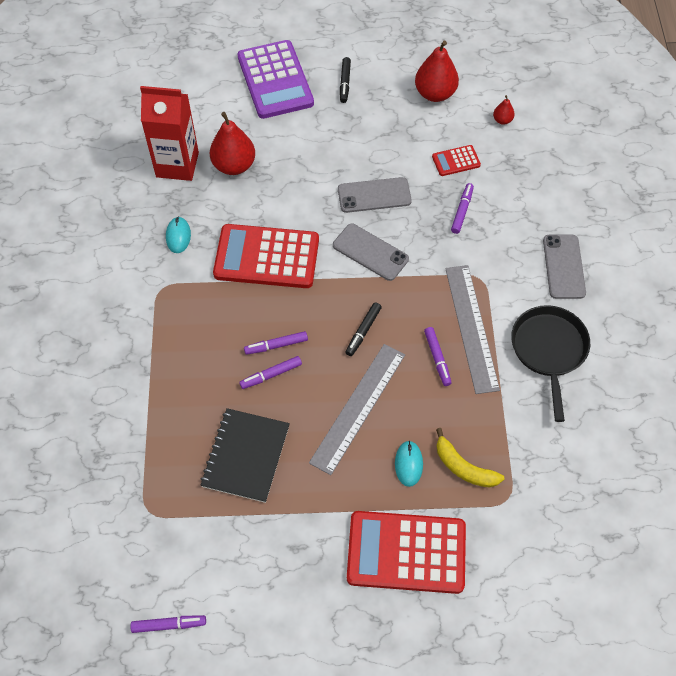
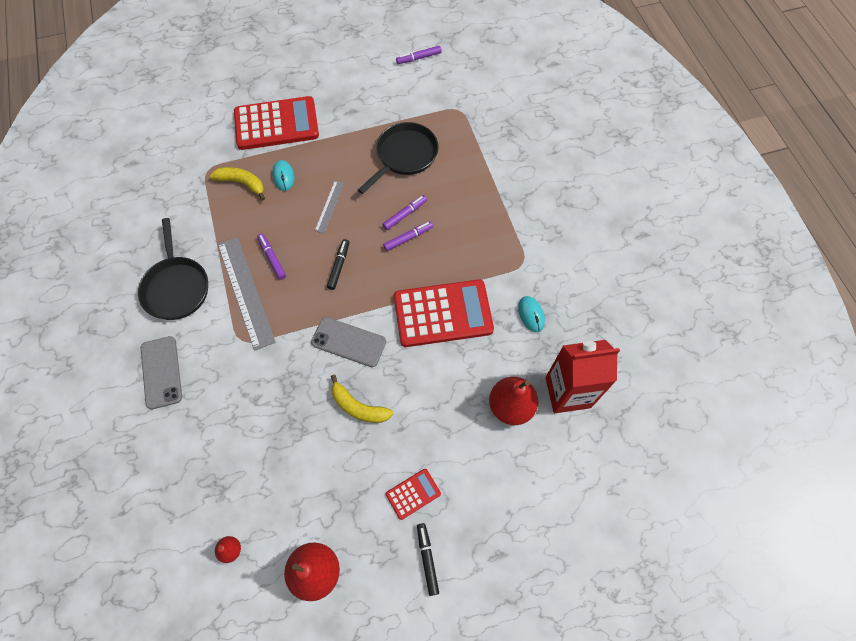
camera: 165 degrees right, 5 degrees up
black notebook [201,408,290,503] -> black pan [358,122,438,194]
purple calculator [237,40,314,119] -> none
grey ruler [309,344,405,475] -> grey ruler [315,181,344,233], size x0.52
grey phone [338,177,412,213] -> yellow banana [331,375,393,423]
red calculator [432,145,481,176] -> red calculator moved to [386,469,441,520]
purple marker [451,183,474,234] -> none

